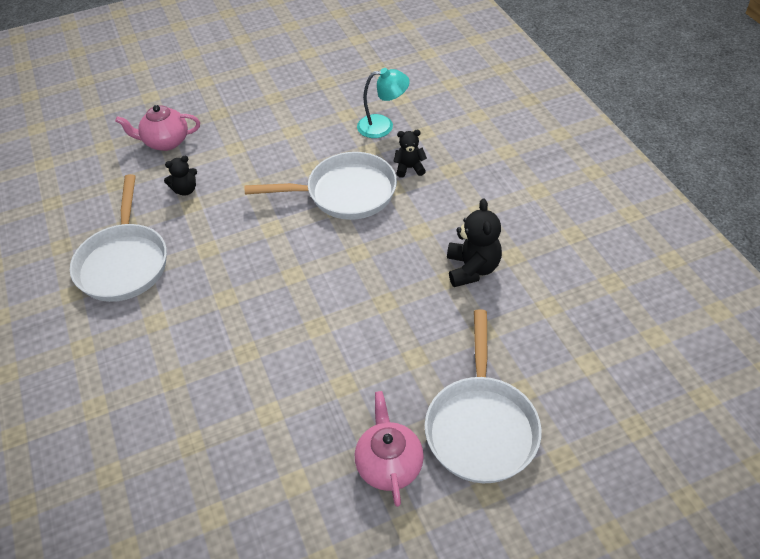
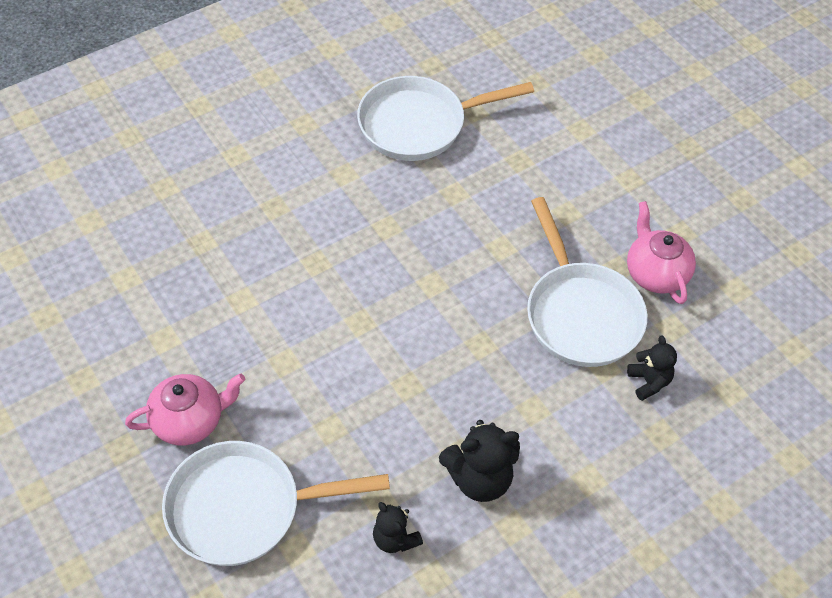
camera: 75 degrees right, 5 degrees up
pink teapot [115,105,200,151] -> pink teapot moved to [627,201,696,304]
black teddy bear [164,156,197,196] -> black teddy bear moved to [373,502,423,553]
turquoise lamp [357,68,410,138] -> none

